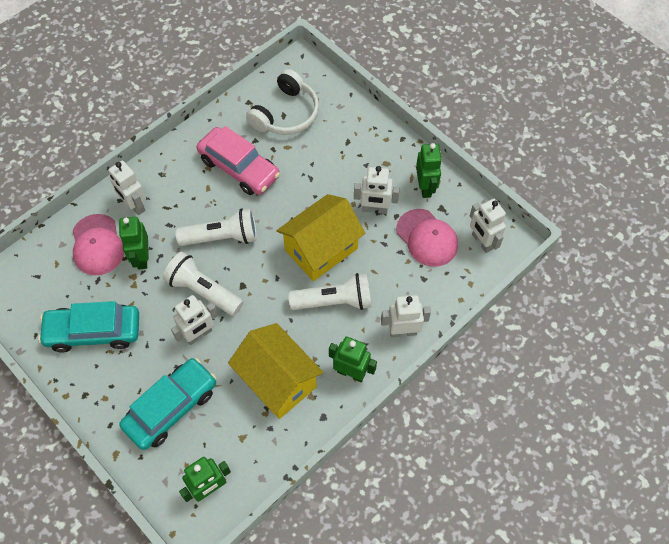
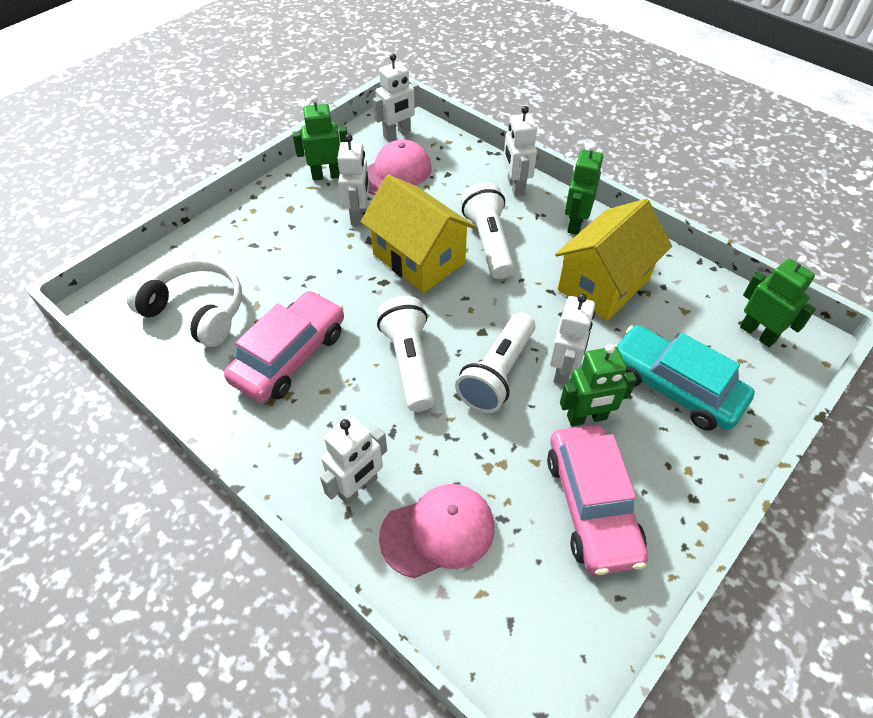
camera: 95 degrees left, 10 degrees down
turquoise car [38,301,139,353] -> pink car [547,425,648,575]
green robot [119,217,149,269] -> green robot moved to [560,344,637,426]
white robot [171,295,218,345] -> white robot turned 60 degrees clockwise [550,294,595,385]

